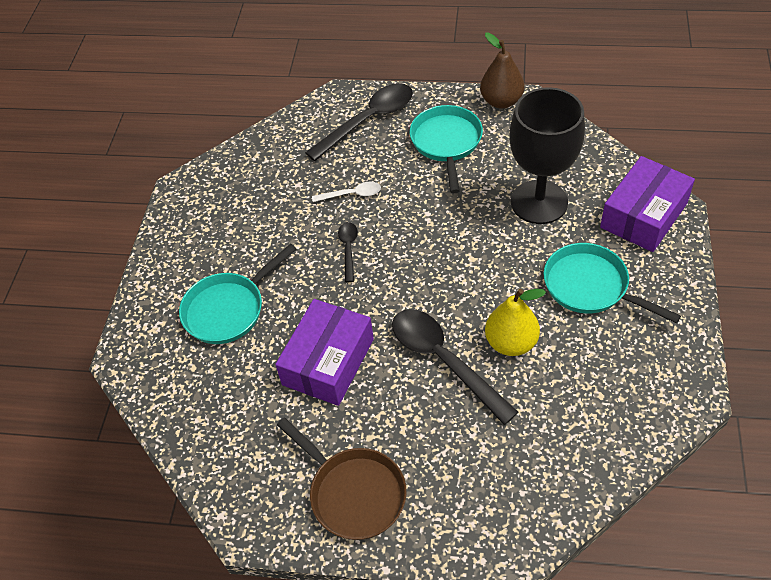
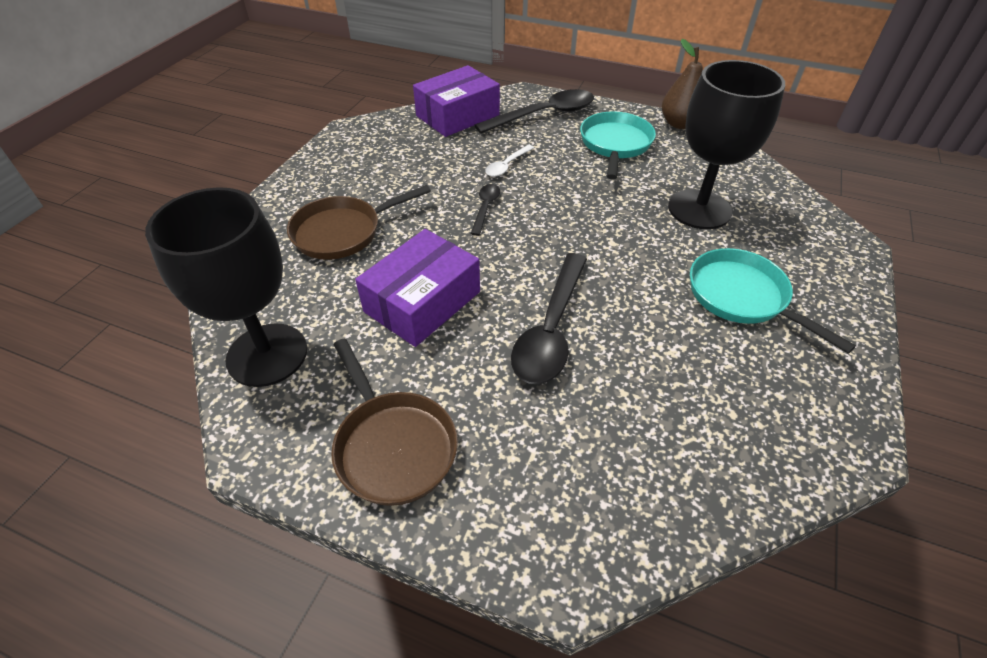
camera: 10 degrees right, 5 degrees down
turquoise pan [179,244,296,344] -> brown pan [287,185,431,260]
white spoon [312,181,381,202] -> white spoon turned 120 degrees clockwise [485,145,534,177]
black spoon [392,309,518,425] -> black spoon turned 135 degrees counterclockwise [511,253,587,384]
yellow pear [485,289,546,356] -> none
purple box [600,156,695,252] -> purple box moved to [413,65,500,137]
none -> black goblet [145,187,307,387]

